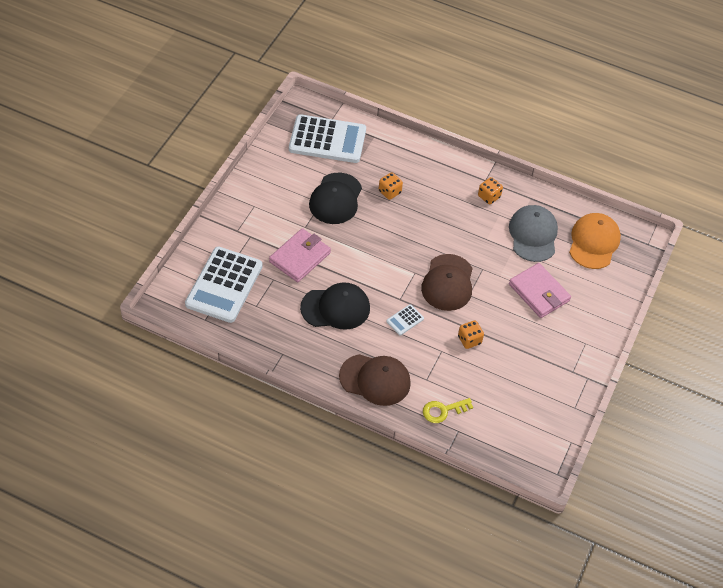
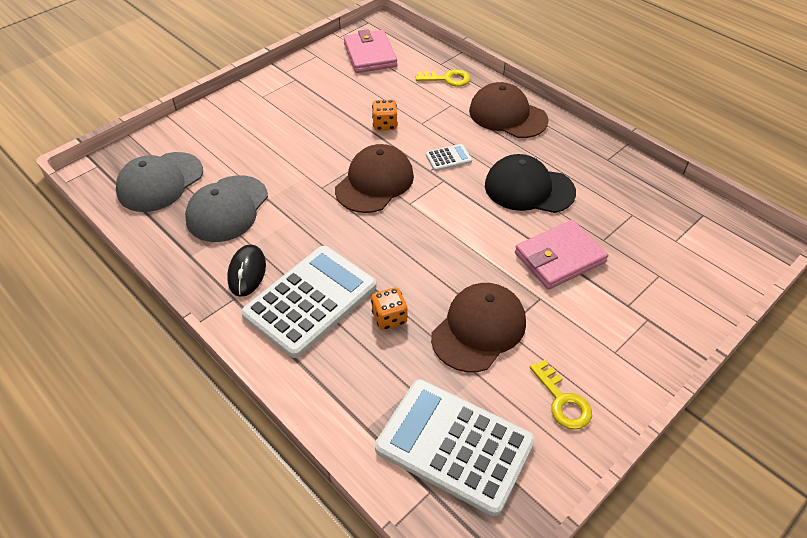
camera: 155 degrees left, 5 degrees down
white calculator [185,246,263,323] -> white calculator moved to [241,246,376,358]
black cap [309,173,362,224] -> brown cap [431,283,526,372]
orange dice [478,177,503,204] -> black mouse [227,244,266,297]
pink wallet [509,263,571,318] -> pink wallet moved to [343,29,397,73]
orange cap [569,213,621,269] -> grey cap [116,152,203,212]
none -> yellow key [530,360,592,429]

